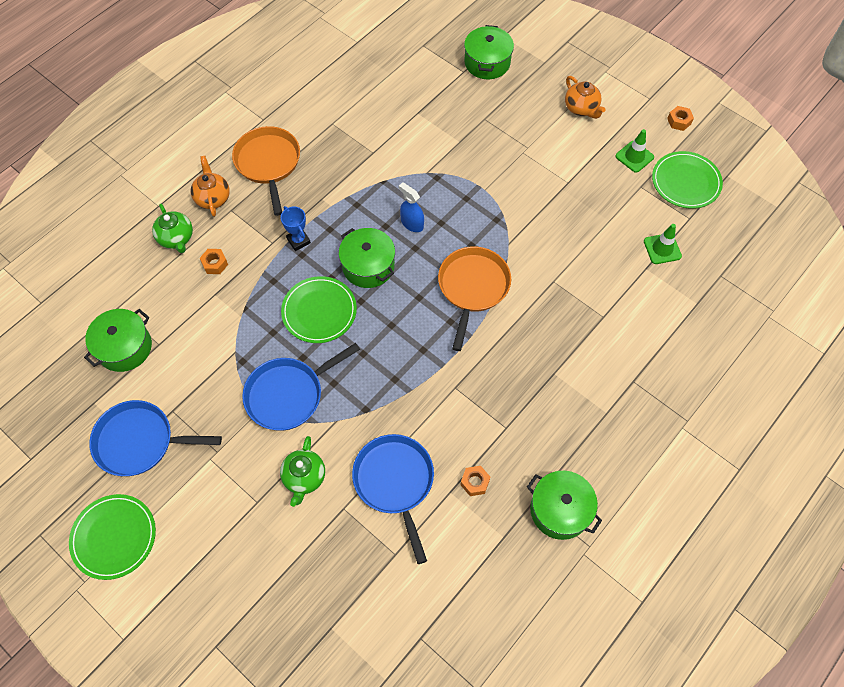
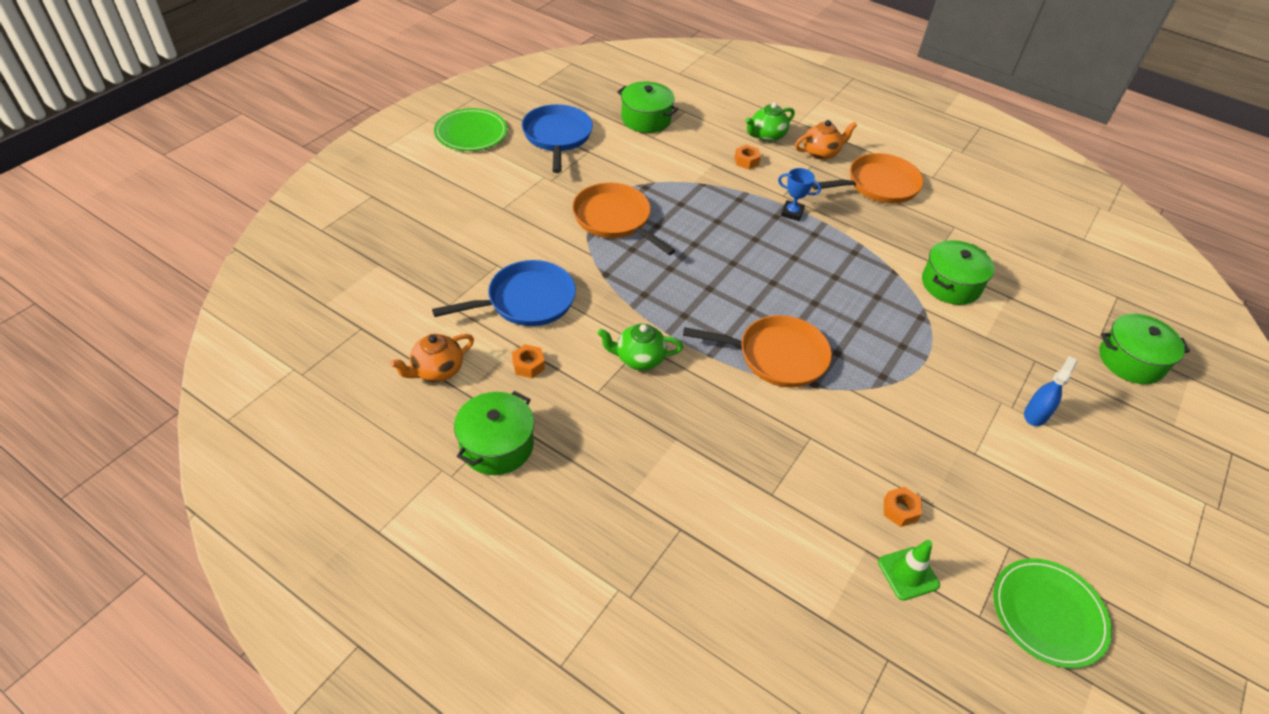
camera: 80 degrees right, 15 degrees down
blue pan [242,343,360,431] -> orange pan [572,183,676,255]
green teapot [280,436,325,507] -> green teapot moved to [598,324,683,370]
blue trophy [281,206,311,251] -> blue trophy turned 60 degrees clockwise [778,168,821,221]
green plate [281,276,357,343] -> none
green pot [339,228,395,288] -> green pot moved to [922,240,994,305]
blue spray bottle [399,182,424,232] -> blue spray bottle moved to [1024,356,1077,426]
orange teapot [565,76,606,119] -> orange teapot moved to [390,334,474,382]
green traffic cone [615,129,654,173] -> none
orange nut [667,106,694,131] -> orange nut moved to [884,487,922,527]

